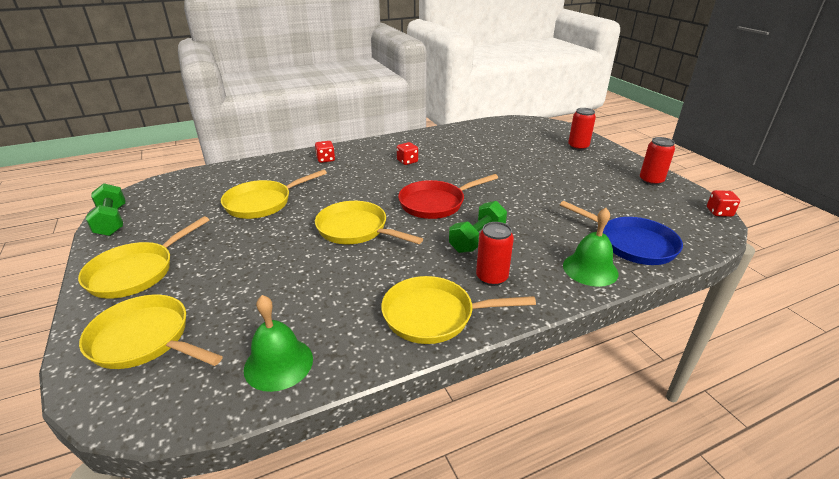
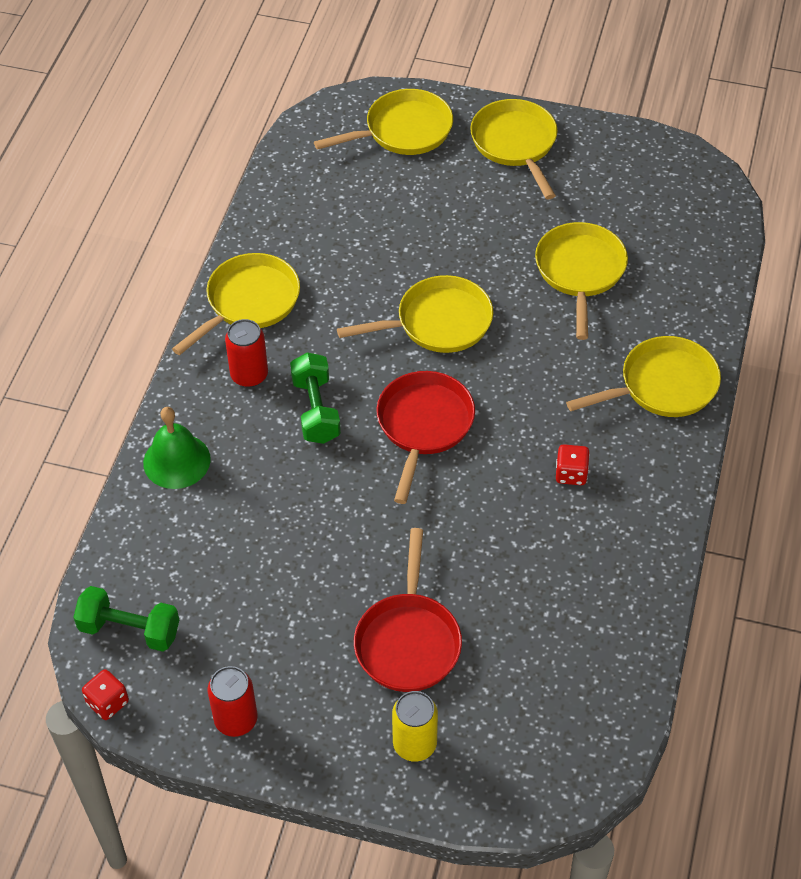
camera: 130 degrees right, 20 degrees up
green dumbbell [86,183,126,236] -> green dumbbell moved to [73,586,179,652]
green bell [244,295,313,392] -> none
red dice [315,141,335,163] -> yellow pan [566,336,721,417]
blue pan [560,201,683,265] -> none
red can [568,108,596,150] -> yellow can [392,691,438,762]
none -> red pan [354,528,462,692]

